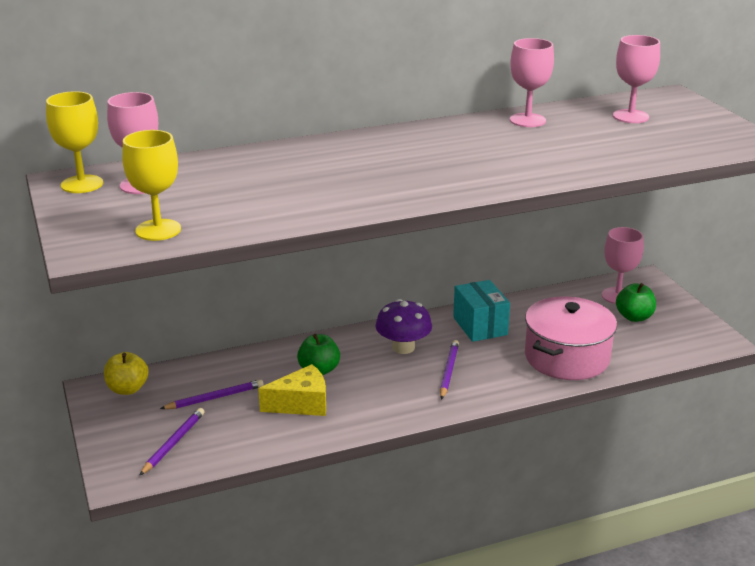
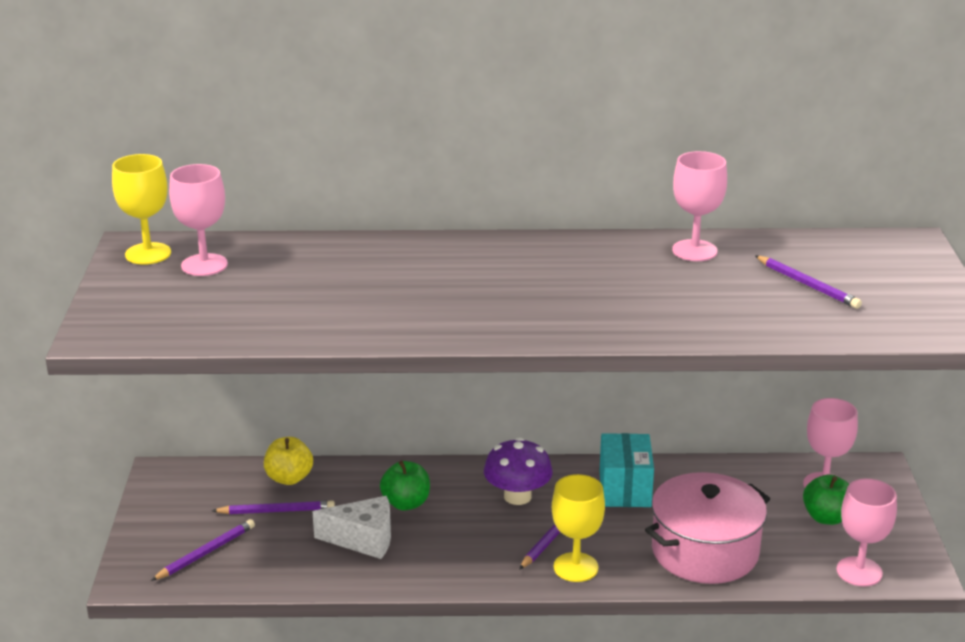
camera: 20 degrees right, 0 degrees up
yellow apple [104,352,149,395] -> yellow apple moved to [264,437,313,485]
yellow goblet [122,130,181,241] -> yellow goblet moved to [552,474,605,582]
yellow cheese [258,364,326,416] -> white cheese [312,496,391,559]
pink goblet [613,35,660,123] -> pink goblet moved to [837,478,897,586]
none -> purple pencil [755,255,862,309]

